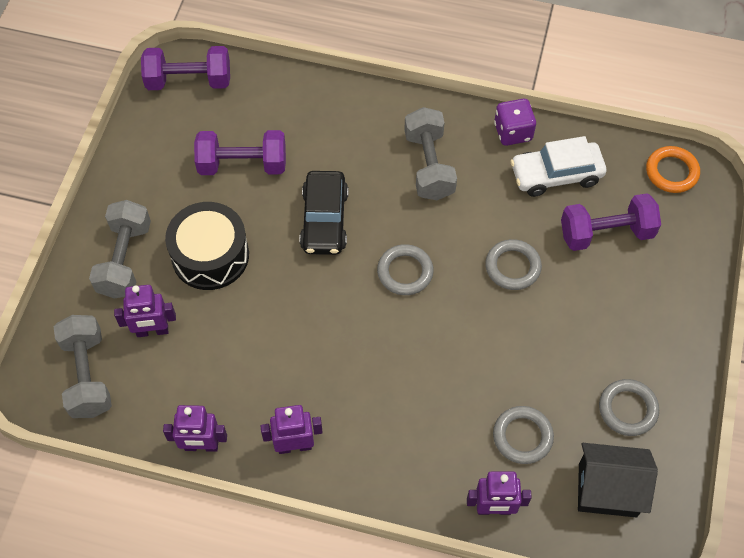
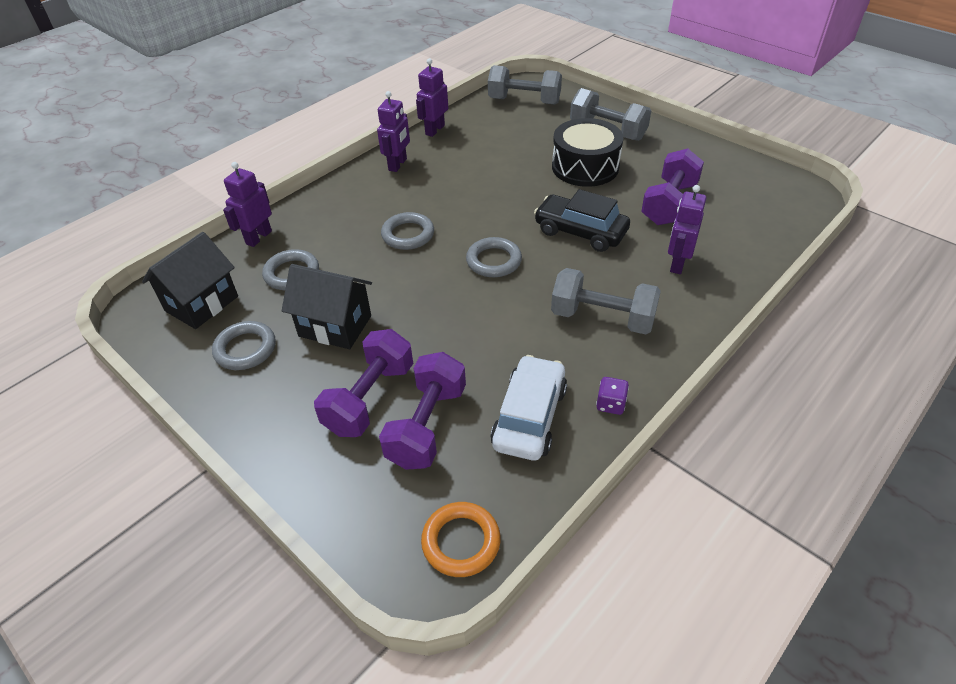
camera: 120 degrees right, 15 degrees down
purple robot [114,285,176,337] -> purple robot moved to [668,185,706,274]
purple dumbbell [141,46,230,90] -> purple dumbbell moved to [314,329,413,437]
grey ring [485,239,542,290] -> grey ring moved to [381,212,434,250]
purple dice [494,99,536,146] -> purple dice [596,377,629,415], size x0.62
none -> black house [282,264,372,349]

